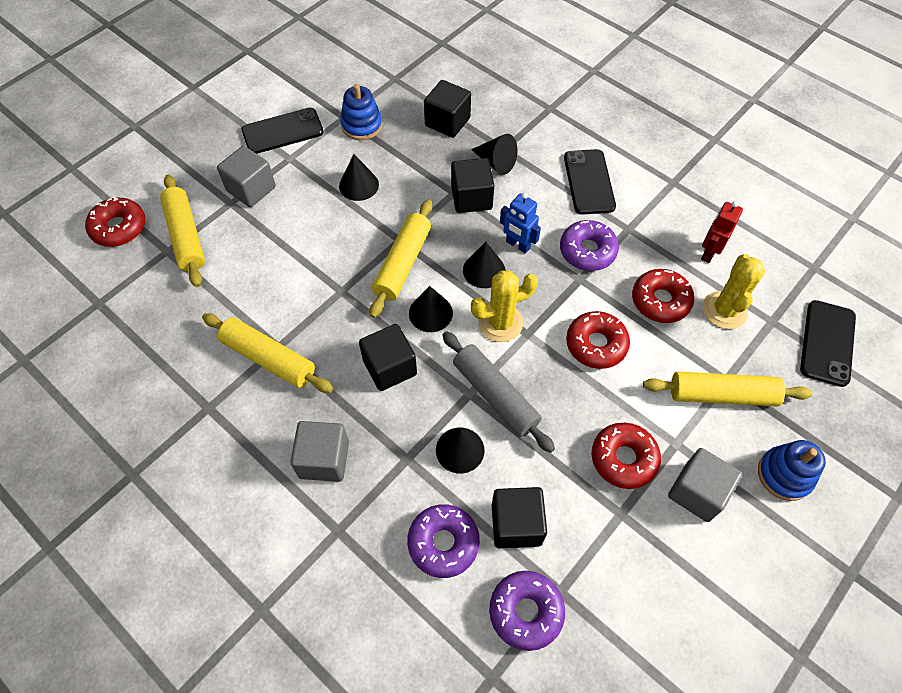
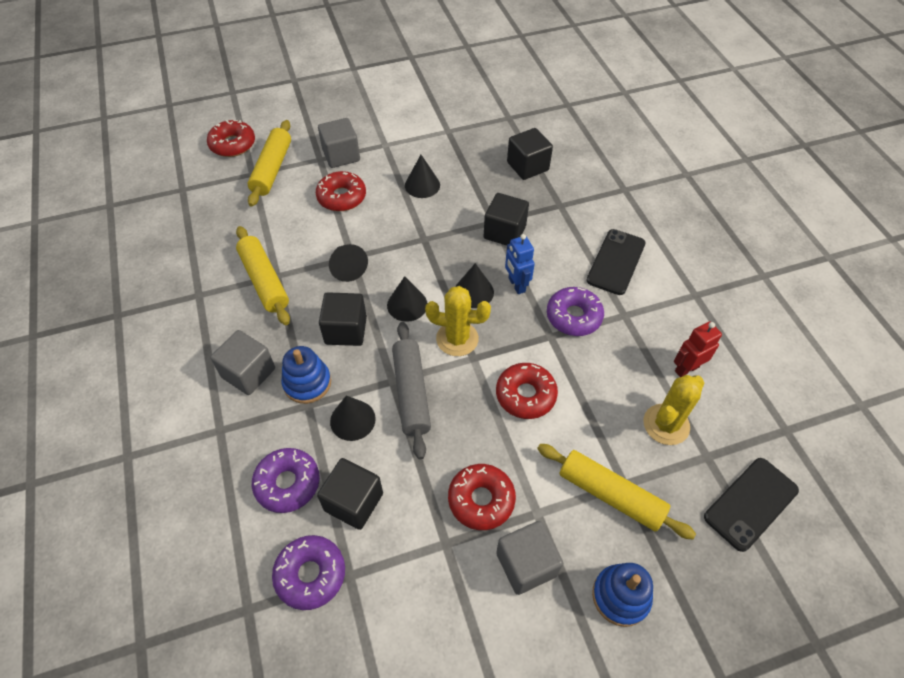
camera: 30 degrees right, 5 degrees down
black phone [242,108,324,154] -> none
blue stacking toy [340,84,383,140] -> blue stacking toy moved to [281,346,331,404]
yellow rolling pin [370,200,432,318] -> none
black cone [471,134,517,175] -> black cone moved to [329,244,368,282]
red donut [632,269,694,323] -> red donut moved to [316,171,366,211]

